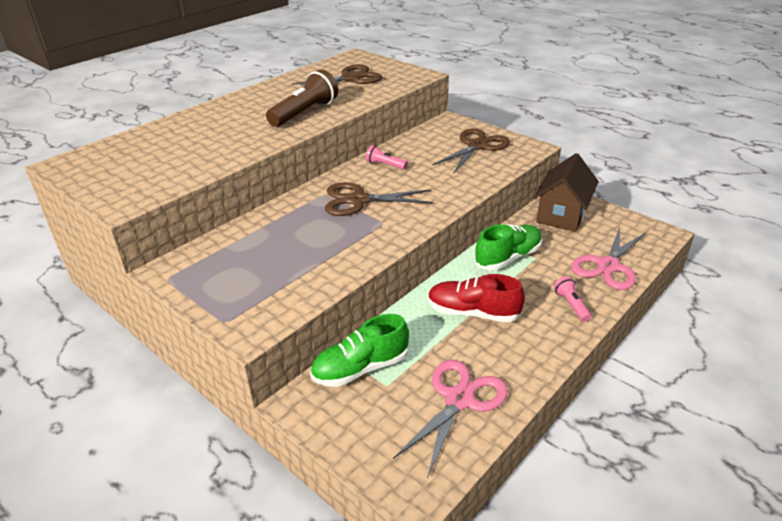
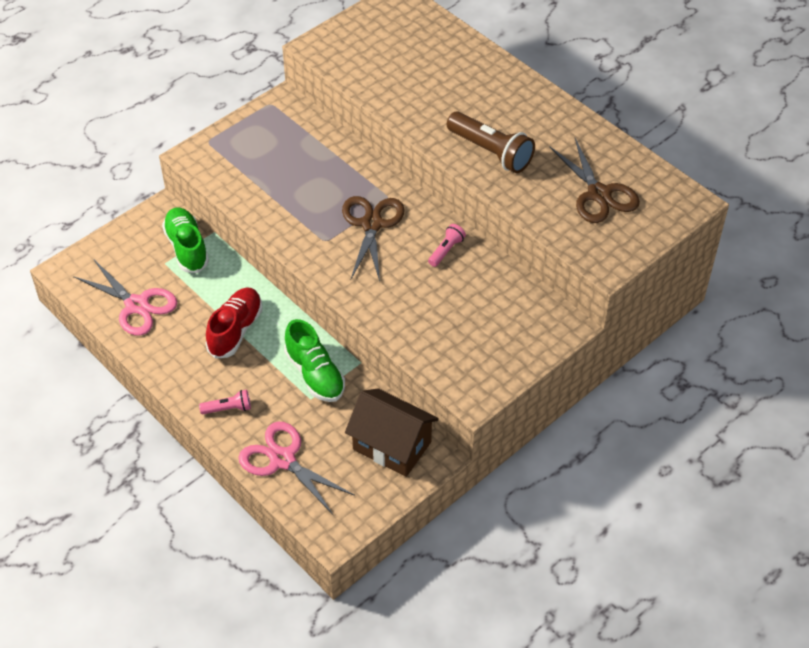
camera: 95 degrees right, 15 degrees up
brown scissors [432,128,510,173] -> none

